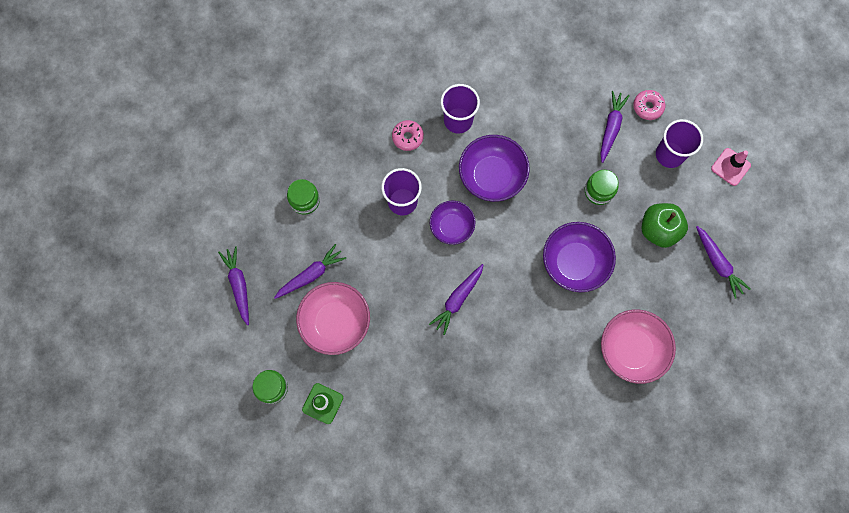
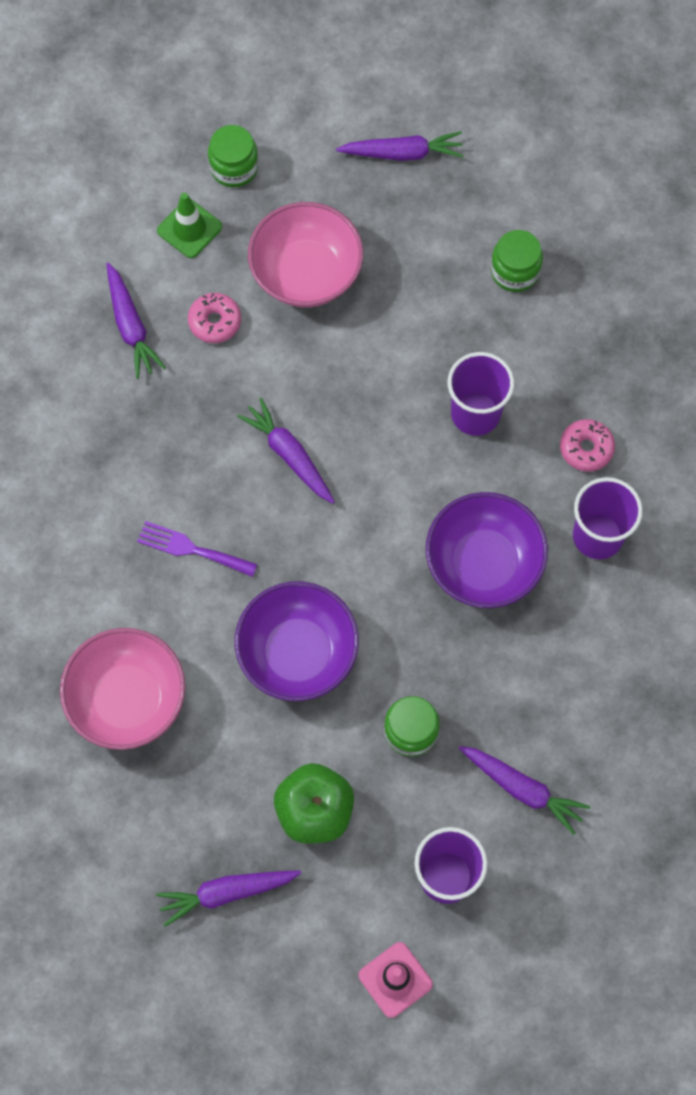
camera: 105 degrees right, 5 degrees down
purple carrot [274,244,346,299] -> purple carrot moved to [106,262,166,379]
purple bowl [430,201,475,245] -> none
pink donut [633,90,665,120] -> pink donut moved to [188,293,241,343]
none -> purple fork [137,521,258,577]

